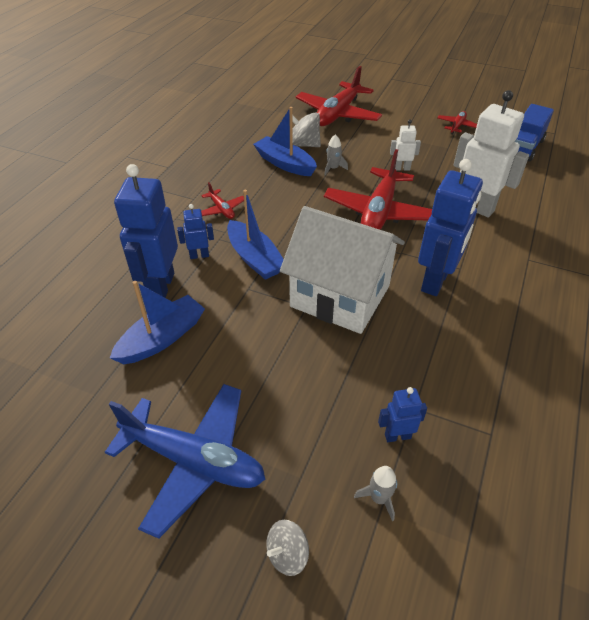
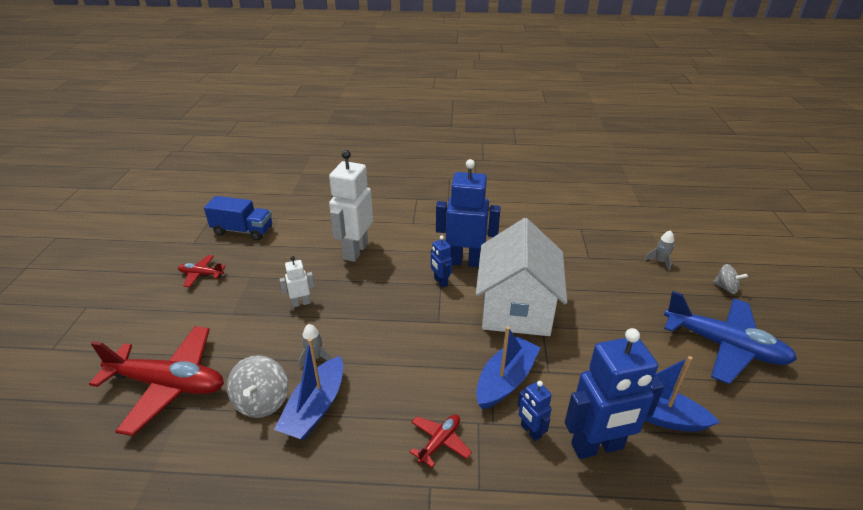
camera: 110 degrees left, 10 degrees down
blue plane [105,384,265,539] -> blue plane turned 120 degrees clockwise [664,291,797,384]
red plane [324,149,432,230] -> none
blue robot [378,387,427,442] -> blue robot moved to [431,235,452,288]
white robot [390,119,421,171] -> white robot turned 90 degrees clockwise [280,256,315,307]

